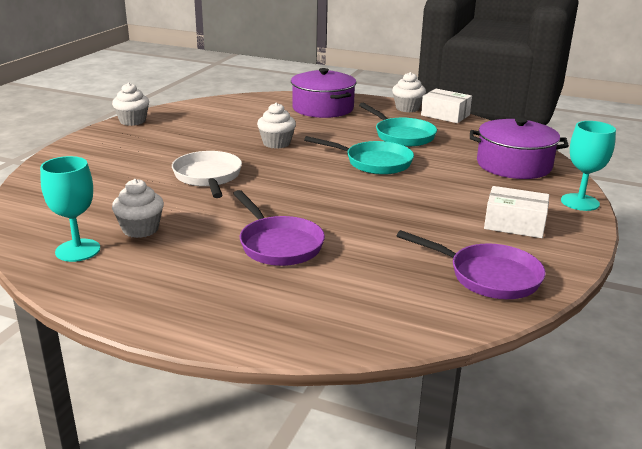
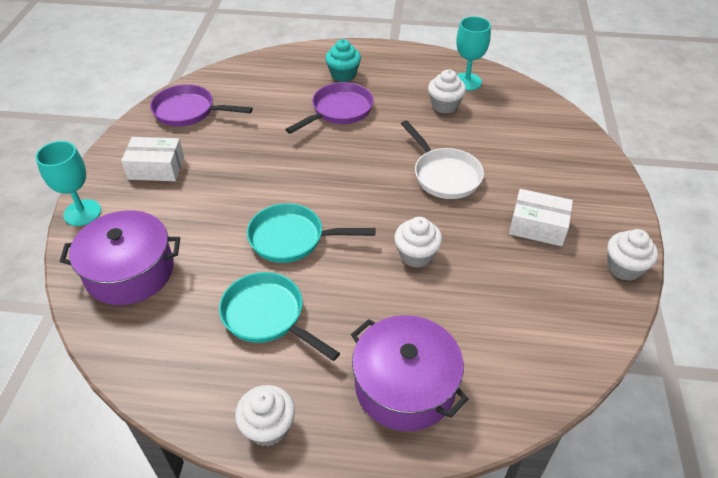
camera: 165 degrees right, 20 degrees up
purple pan [233,190,325,266] -> purple pan turned 90 degrees clockwise [285,82,374,134]
white box [421,89,472,123] -> white box moved to [509,189,573,246]
none -> turquoise cupcake [325,39,361,82]

